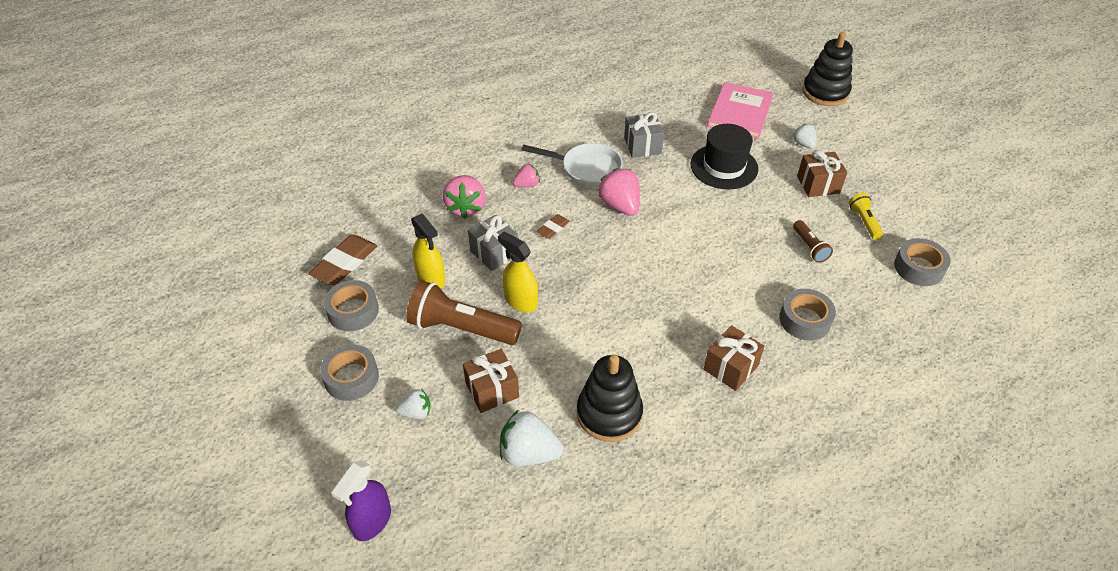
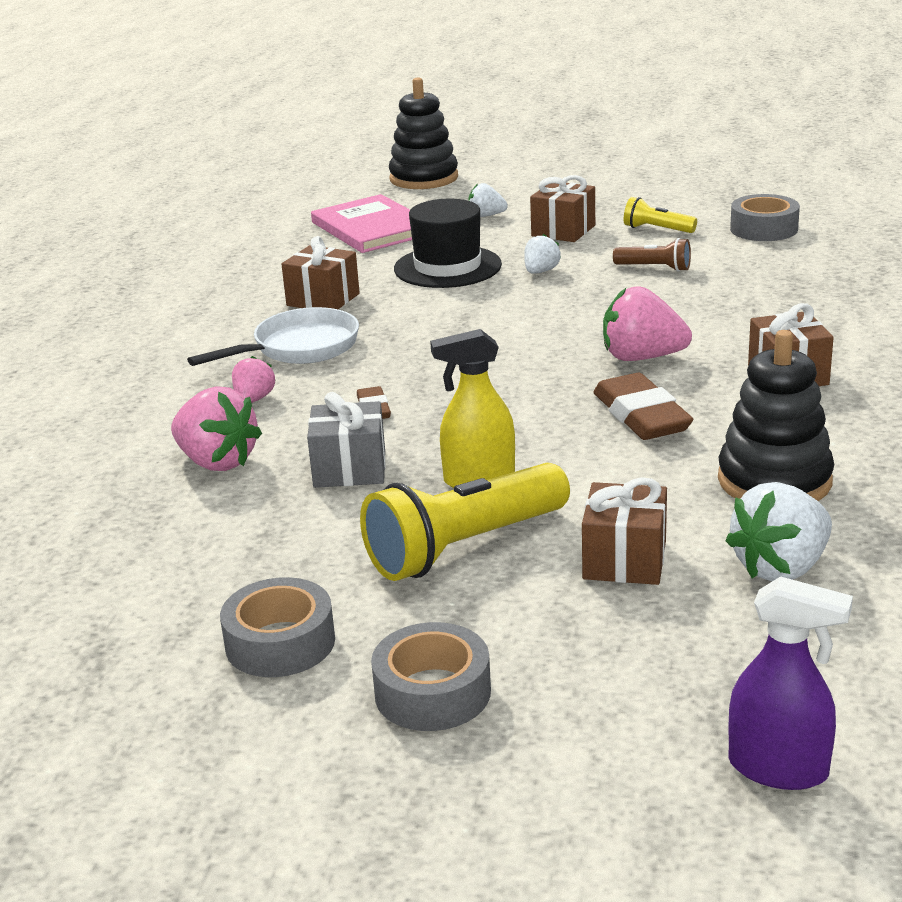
camera: 50 degrees left, 20 degrees down
brown eraser [309,234,377,285] -> brown eraser moved to [593,373,693,440]
purple spray bottle [331,460,391,541] -> purple spray bottle turned 45 degrees counterclockwise [729,576,853,790]
white strawberry [395,389,430,419] -> white strawberry moved to [524,234,561,274]
brown flashlight [406,281,522,345] -> yellow flashlight [360,463,570,581]
yellow spray bottle [411,214,445,289] -> none
pink strawberry [598,168,640,216] -> pink strawberry moved to [603,286,692,361]
grey gift [624,112,664,158] -> brown gift [281,236,360,309]
grey tape [779,289,836,341] -> none

